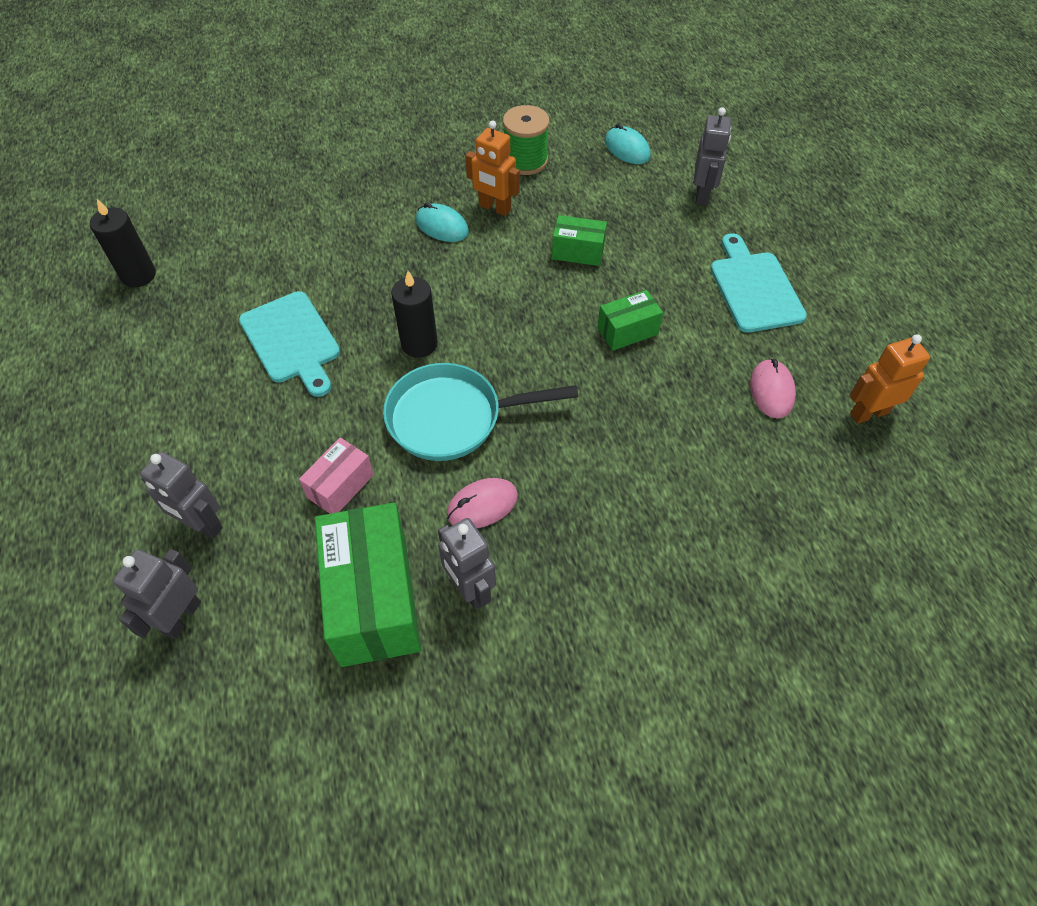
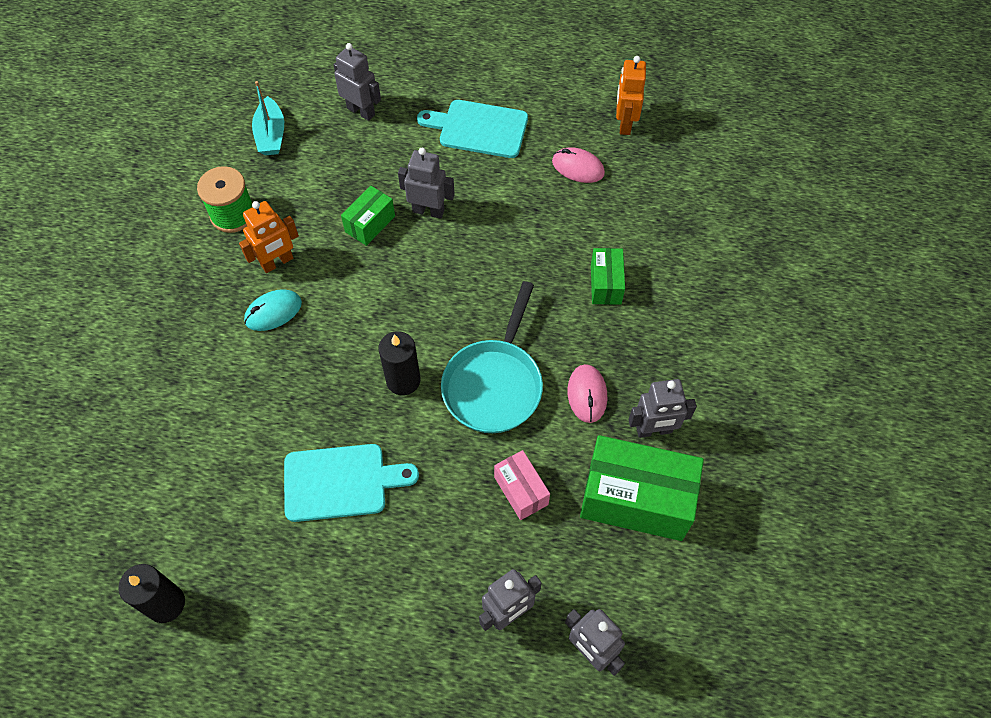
camera: 65 degrees left, 5 degrees up
green box [598,290,663,351] -> green box moved to [591,248,625,305]
turquoise mouse [605,124,651,164] -> turquoise boat [252,81,284,156]
none -> grey robot [398,148,455,219]

